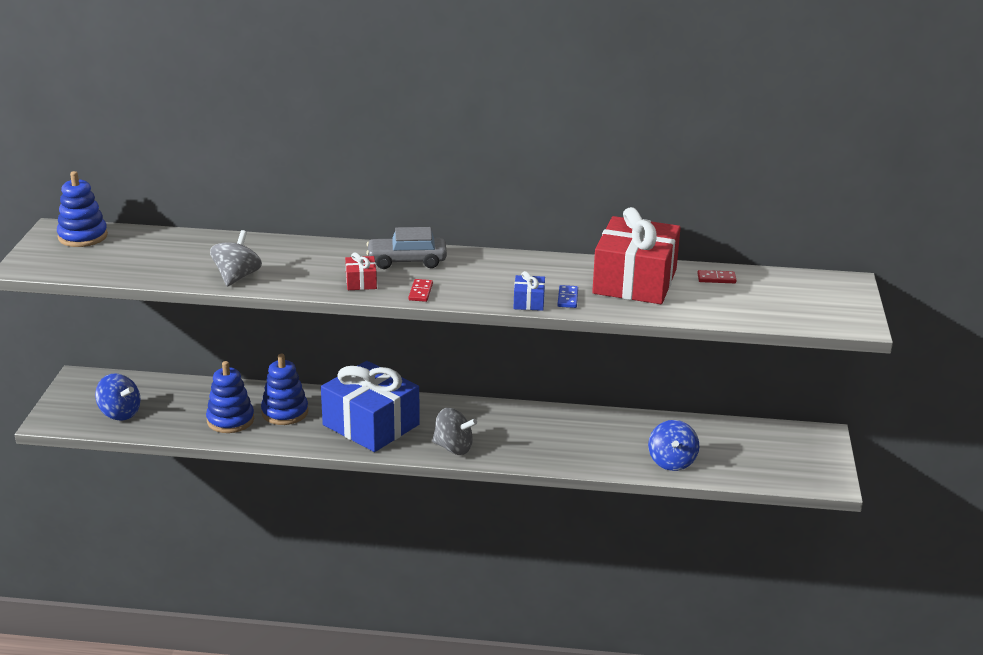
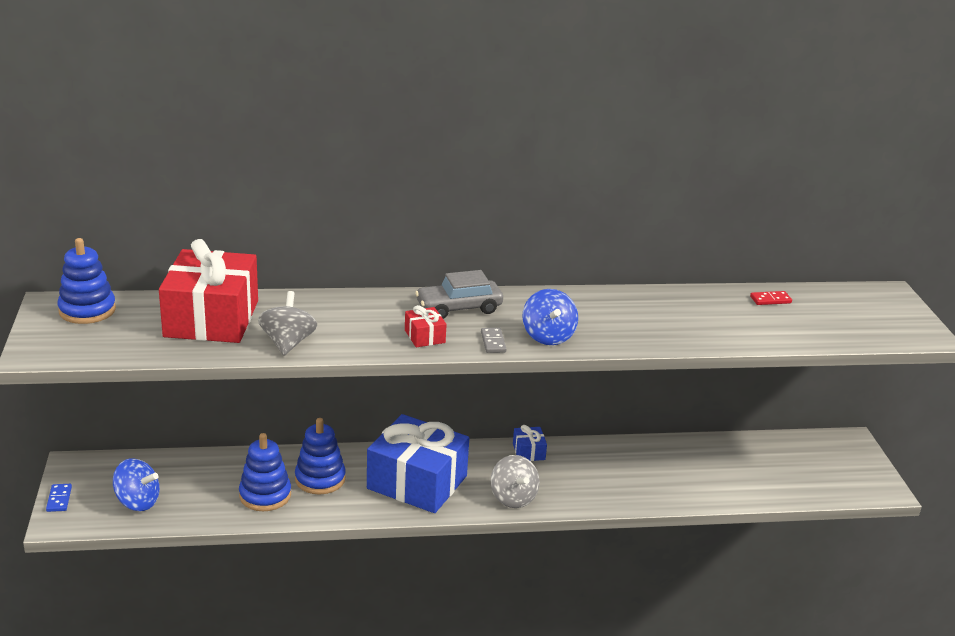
camera: 15 degrees left, 0 degrees up
red domino [409,279,433,302] -> grey domino [481,328,507,353]
grey spinning top [432,408,477,455] -> grey spinning top turned 60 degrees clockwise [490,455,540,508]
blue gift [513,271,545,311] -> blue gift moved to [513,425,547,461]
blue domino [557,285,578,308] -> blue domino moved to [46,484,72,512]
red gift [592,207,681,304] -> red gift moved to [159,239,258,343]
blue spinning top [648,420,699,471] -> blue spinning top moved to [522,289,578,345]

